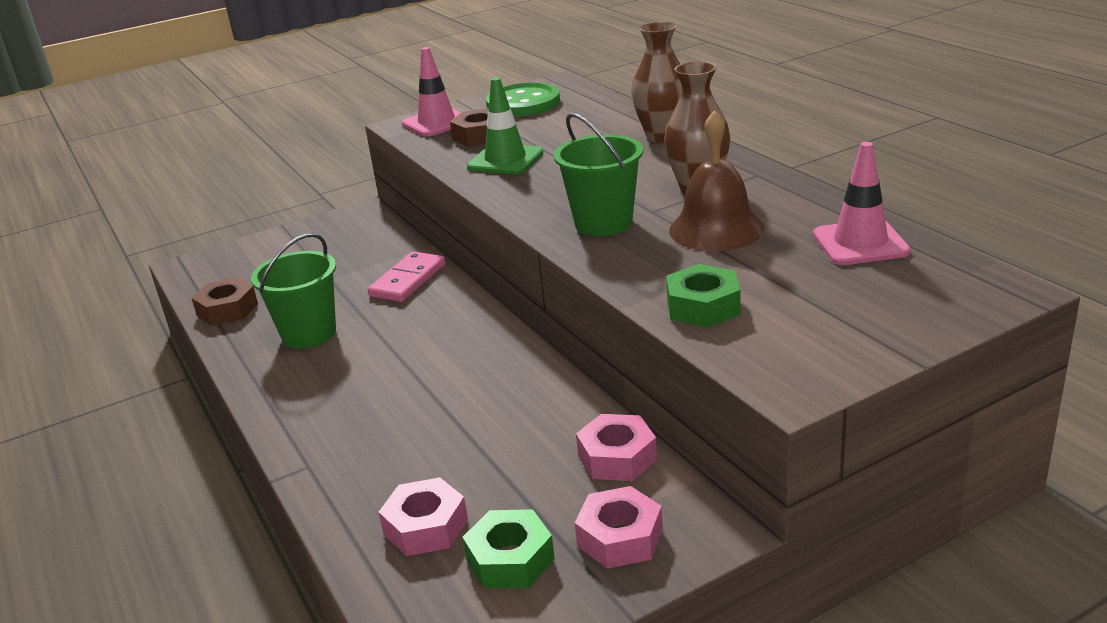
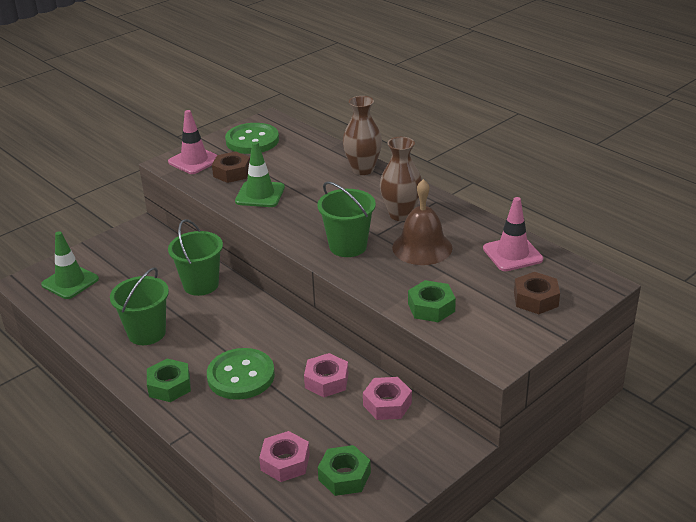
camera: 15 degrees left, 5 degrees up
brown nut [192,277,258,326] -> brown nut moved to [514,272,560,314]
pink domino [368,251,445,302] -> green bucket [168,219,223,296]
pink nut [575,486,663,569] -> pink nut moved to [304,353,348,397]
none -> green traffic cone [41,231,99,299]
none -> green nut [147,359,191,402]
none -> green button [207,348,275,400]

